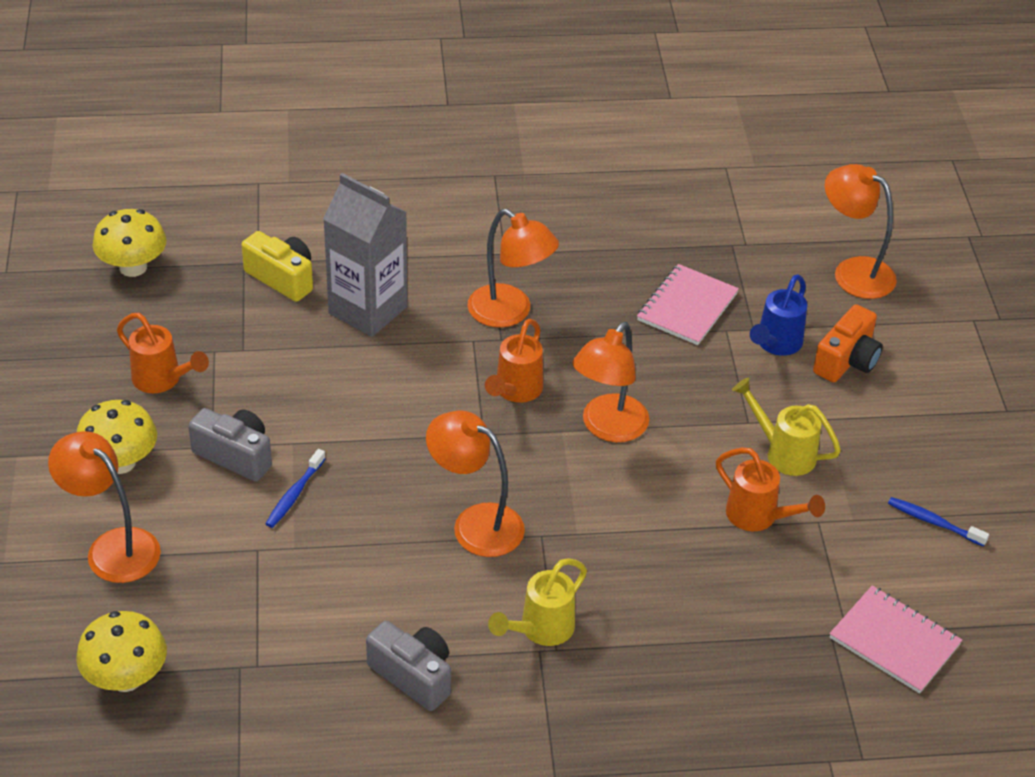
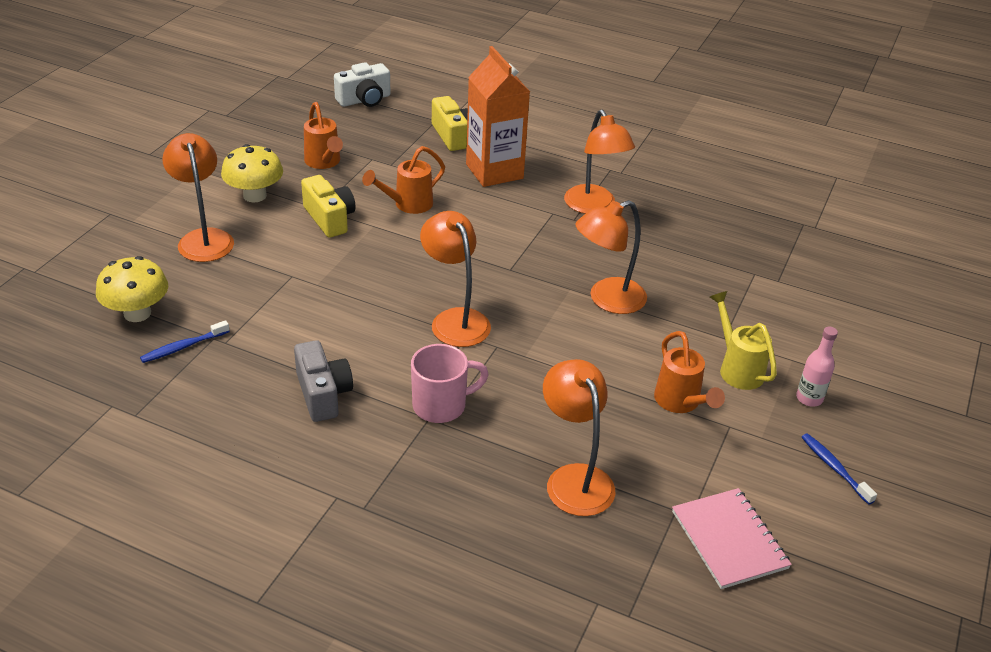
camera: 30 degrees right, 5 degrees down
yellow mushroom [93,209,166,277] -> white camera [334,62,390,107]
grey camera [188,408,272,481] -> yellow camera [301,175,355,238]
blue toothbrush [266,449,326,528] -> blue toothbrush moved to [140,320,230,363]
grey carton [323,173,407,337] -> orange carton [466,46,530,187]
orange watering can [485,319,543,403] -> orange watering can moved to [362,146,445,214]
yellow watering can [488,558,587,646] -> pink mug [411,344,489,423]
pink notebook [637,264,739,345] -> none
blue watering can [750,274,807,356] -> none
orange camera [813,304,883,382] -> none
orange lamp [825,164,897,299] -> orange lamp moved to [543,359,615,516]
none -> pink bottle [796,327,838,407]

